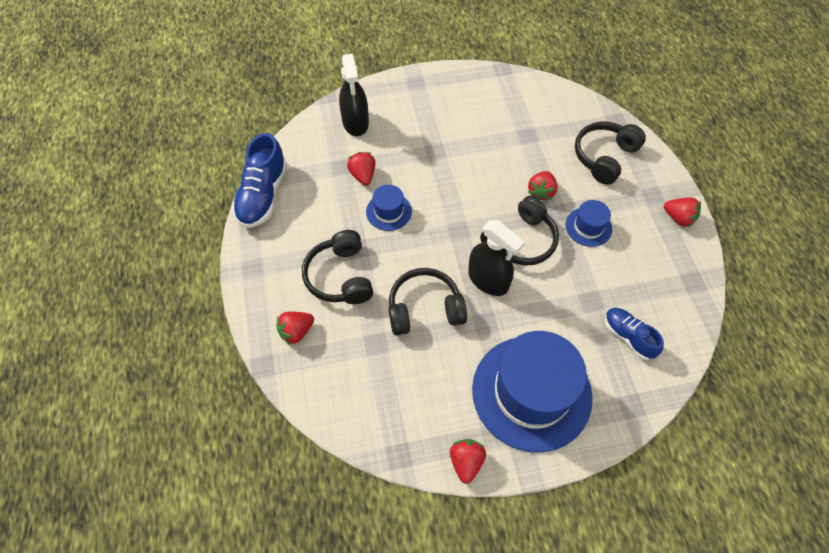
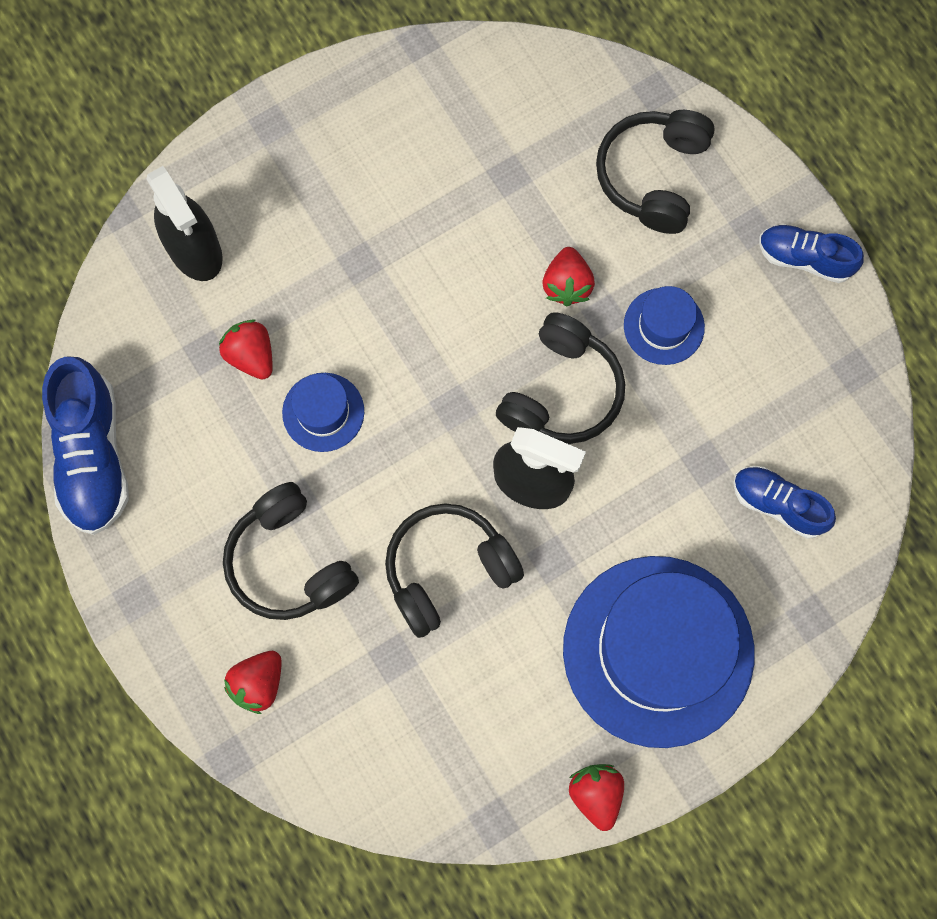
camera: 20 degrees left, 15 degrees up
red strawberry [664,197,701,228] -> blue shoe [759,224,864,283]

